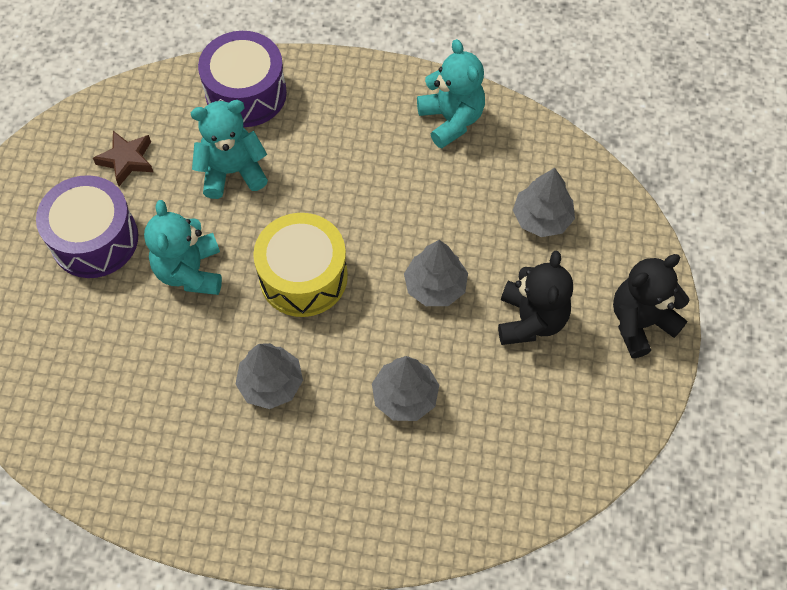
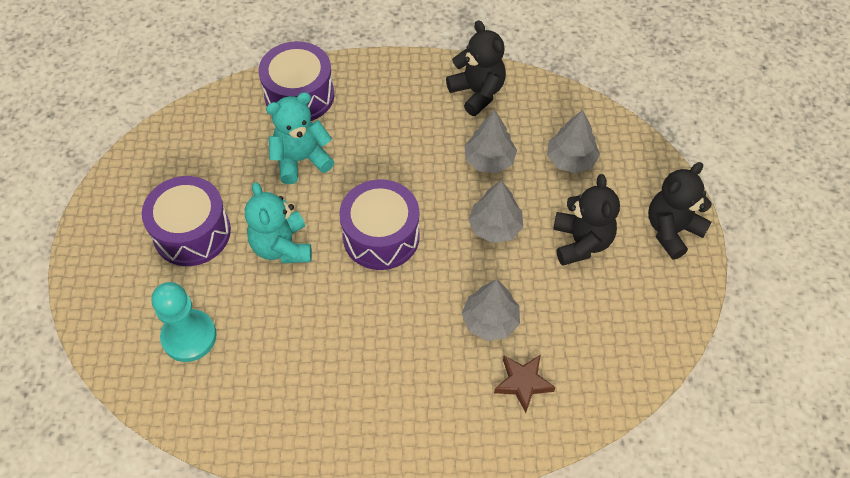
camera: 10 degrees left, 5 degrees down
brown star [93,131,153,186] -> brown star moved to [494,355,556,413]
grey tree [235,343,303,409] -> grey tree moved to [464,110,517,173]
yellow drum [253,213,348,317] -> purple drum [339,179,420,270]
turquoise teddy bear [417,39,485,148] -> black teddy bear [446,20,506,116]
none -> turquoise pawn [152,282,217,362]

